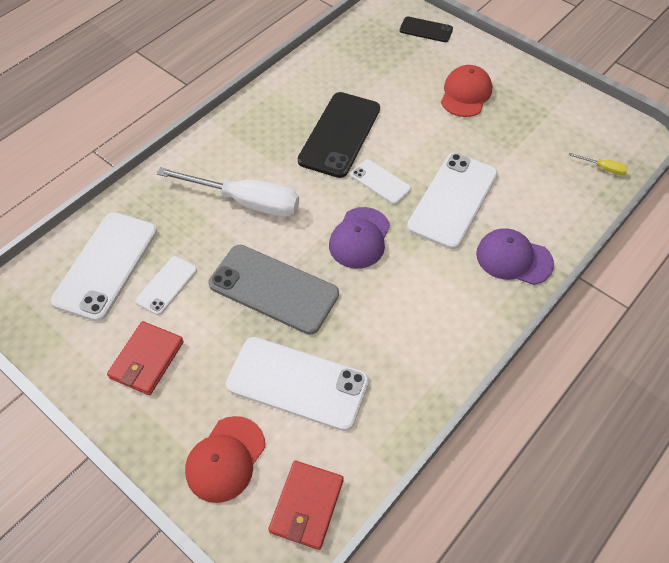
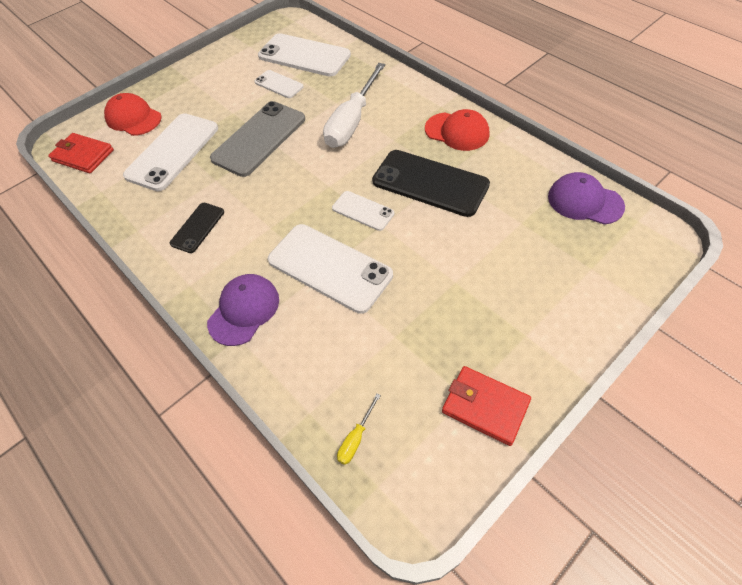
camera: 100 degrees right, 0 degrees up
red wallet [107,321,184,395] -> red wallet moved to [442,366,531,446]
purple cap [329,207,390,269] -> purple cap moved to [548,172,625,225]
white phone [351,159,411,204] -> white phone turned 75 degrees clockwise [332,191,395,231]
black phone [400,17,453,42] -> black phone moved to [170,203,224,253]
red cap [441,65,492,117] -> red cap moved to [425,109,489,151]

